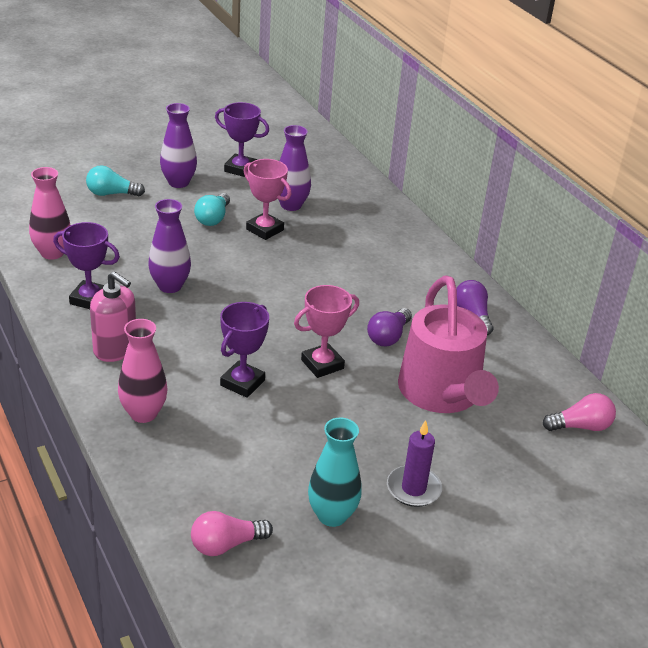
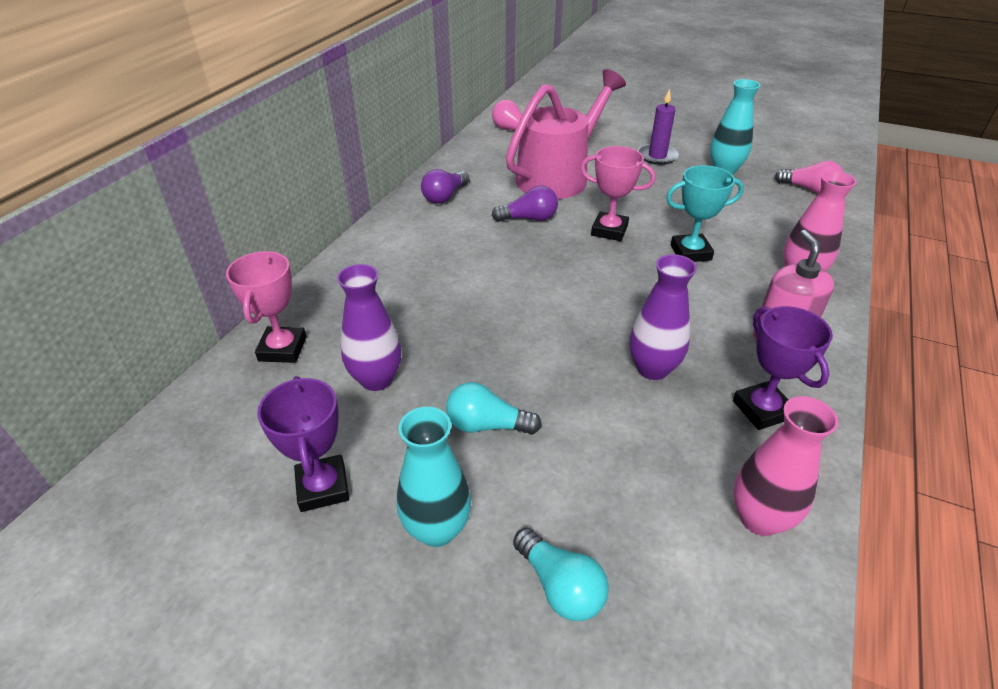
camera: 125 degrees left, 5 degrees up
purple vase [160,103,197,188] -> turquoise vase [397,407,471,547]
turquoise light bulb [194,193,230,226] -> turquoise light bulb turned 150 degrees counterclockwise [446,382,542,435]
purple trophy [220,302,269,398] -> turquoise trophy [666,165,744,262]
pink trophy [244,159,291,240] -> pink trophy moved to [226,251,306,363]

